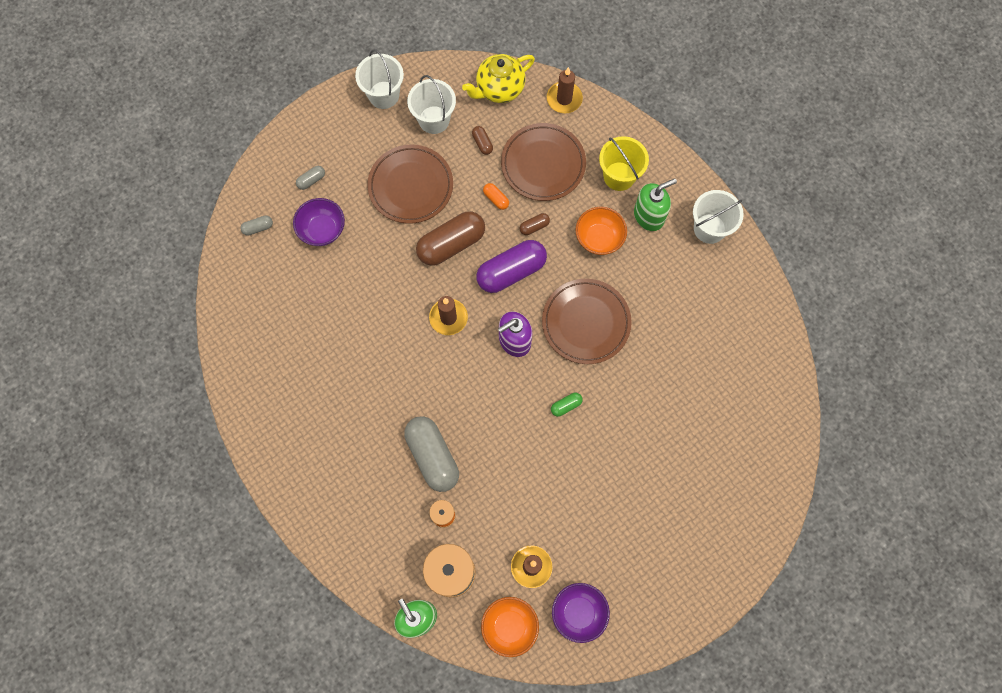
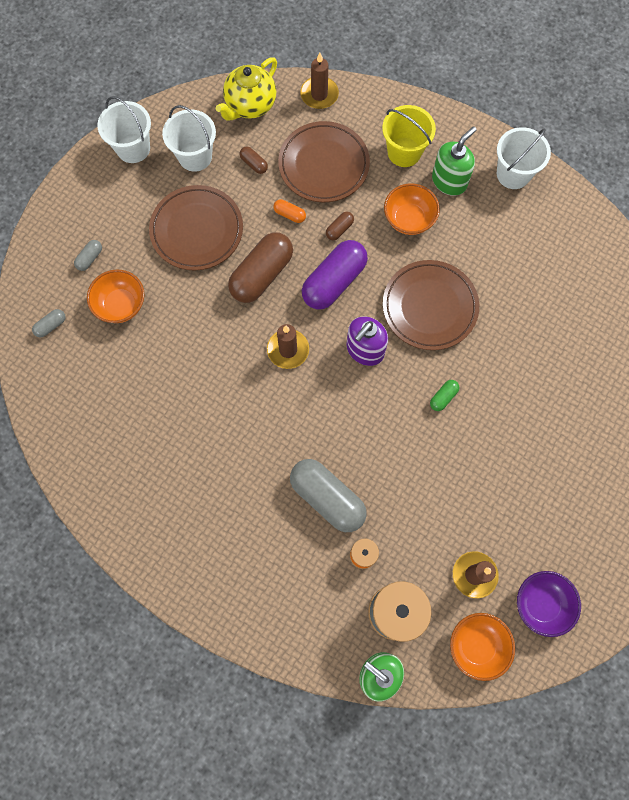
camera: 20 degrees left, 0 degrees up
purple bowl [293,198,345,246] -> orange bowl [87,270,144,323]

